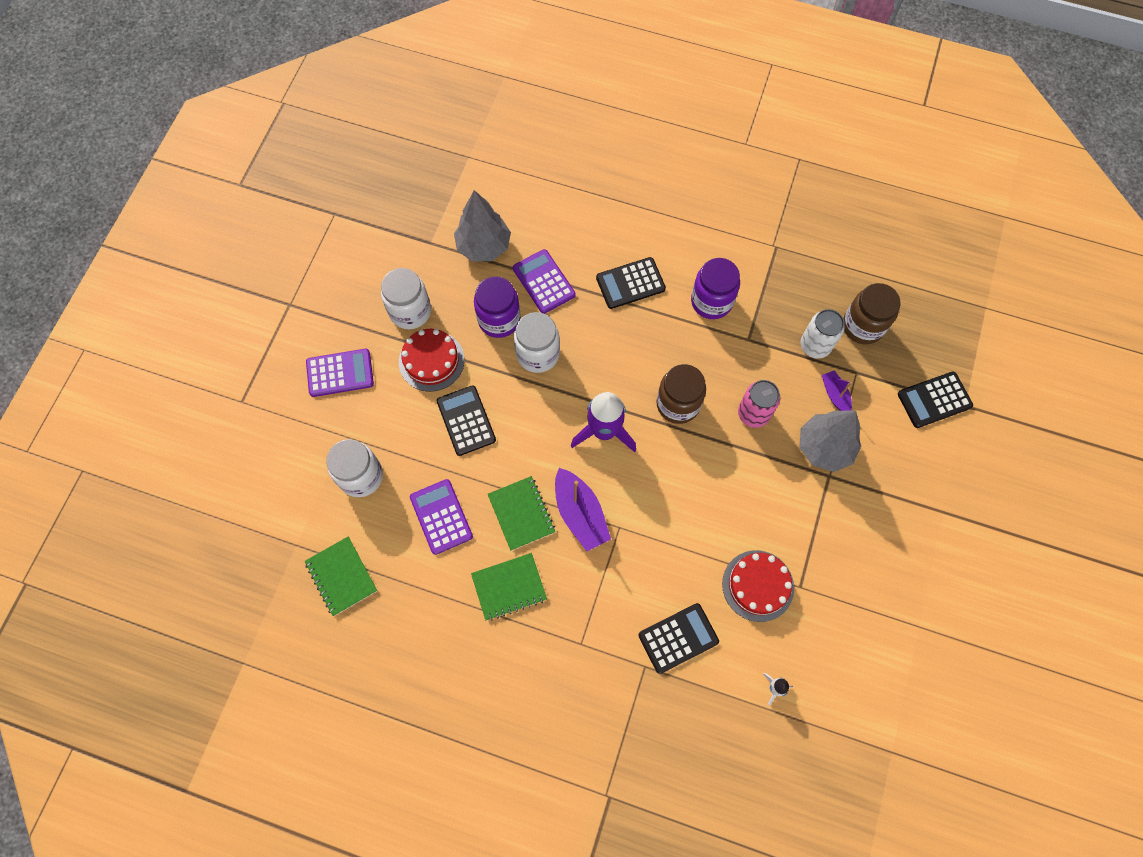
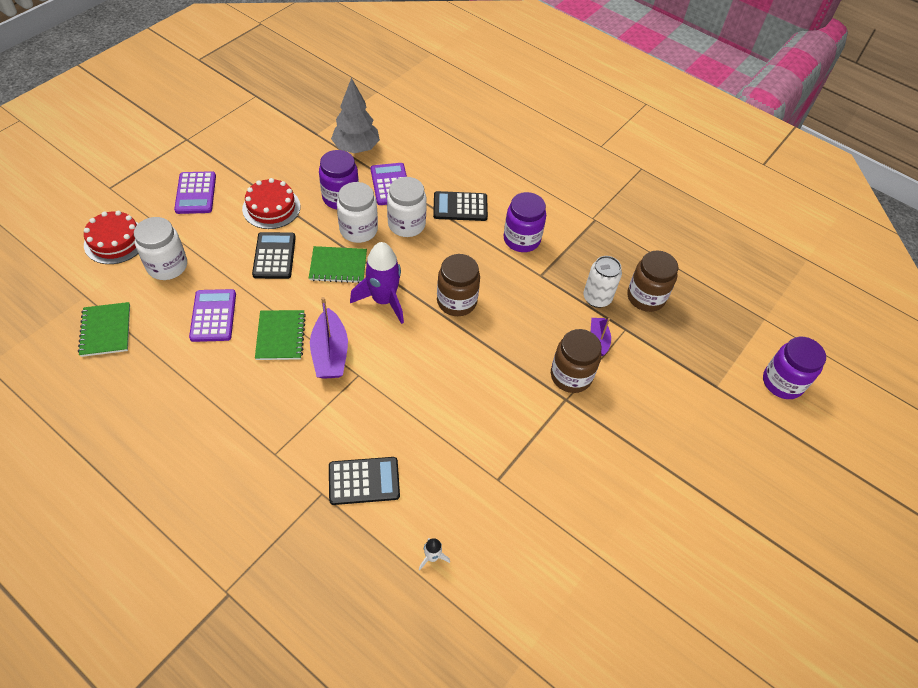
camera: 15 degrees right, 15 degrees down
purple calculator [306,349,374,397] -> purple calculator turned 75 degrees clockwise [174,171,216,214]
white jar [381,268,431,329] -> white jar moved to [387,177,427,237]
green notebook [471,553,547,621] -> green notebook moved to [309,246,367,283]
red cake [722,550,794,622] -> red cake moved to [84,211,139,264]
pink can [738,380,780,428] -> none
grey tree [799,411,861,472] -> brown jar [551,329,602,393]
black calculator [898,372,973,428] -> none
none -> purple jar [763,337,826,399]

